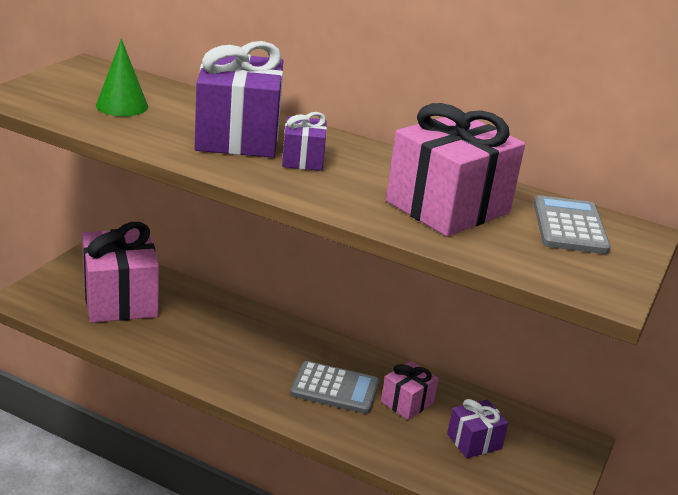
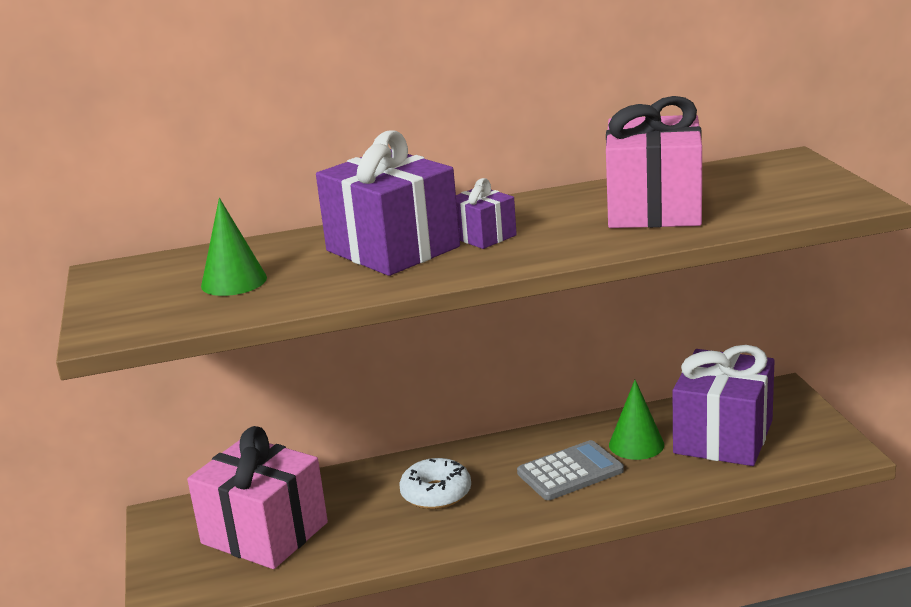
camera: 35 degrees left, 5 degrees down
pink gift [381,361,439,420] -> green cone [609,380,664,460]
purple gift [447,399,508,458] -> purple gift [672,345,775,466], size x2.01
grey calculator [534,195,611,254] -> none
none -> white donut [399,458,471,509]

